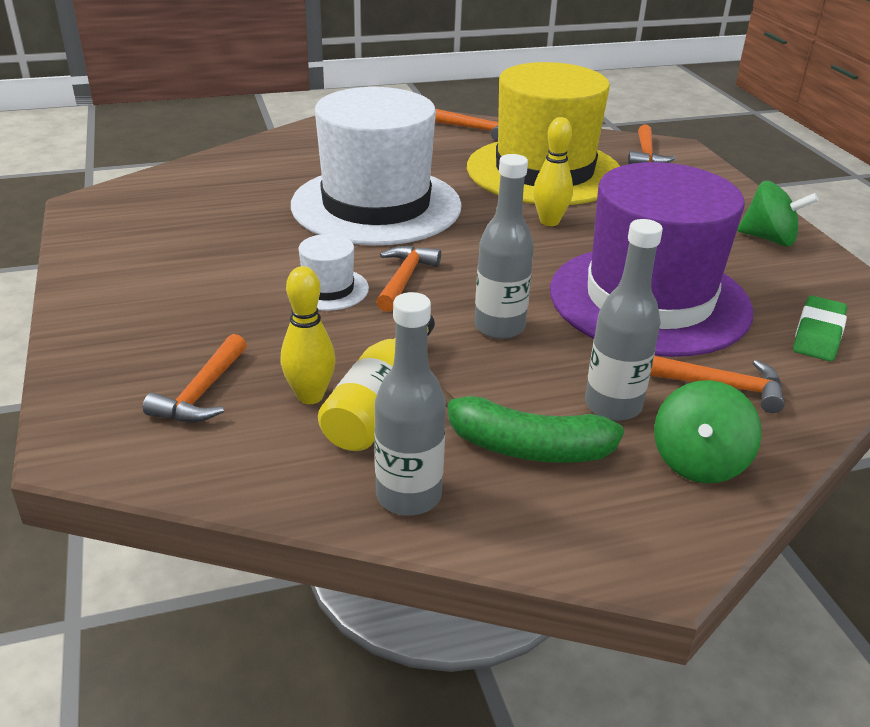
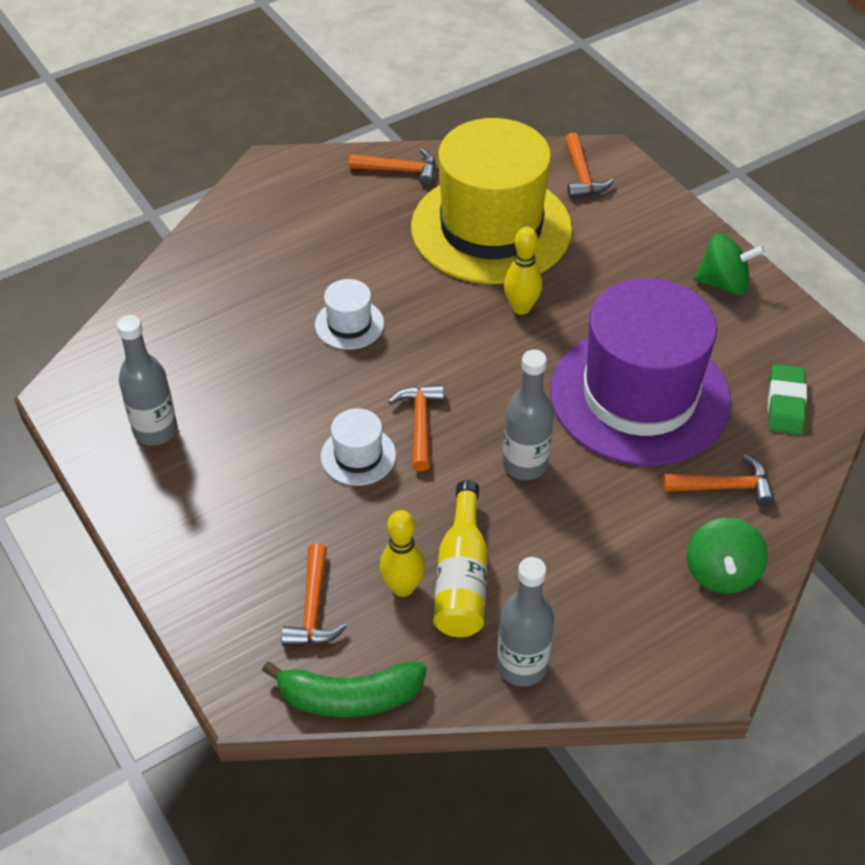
camera: 15 degrees left, 15 degrees up
white hat [291,87,462,245] -> white hat [315,279,384,350], size x0.40
green banana [441,387,624,463] -> green banana moved to [262,661,427,717]
grey bottle [585,219,663,421] -> grey bottle moved to [117,315,178,446]

